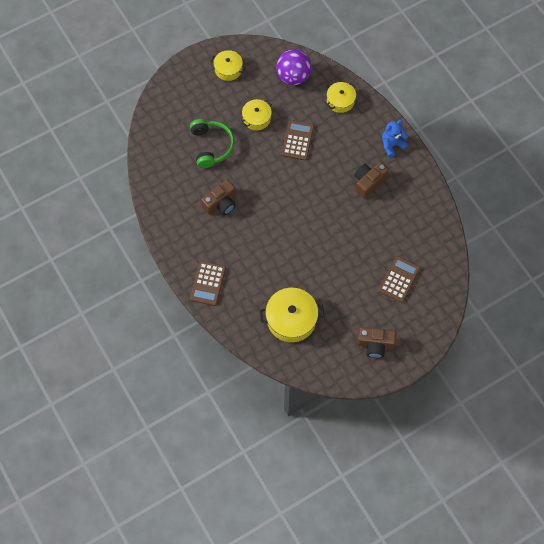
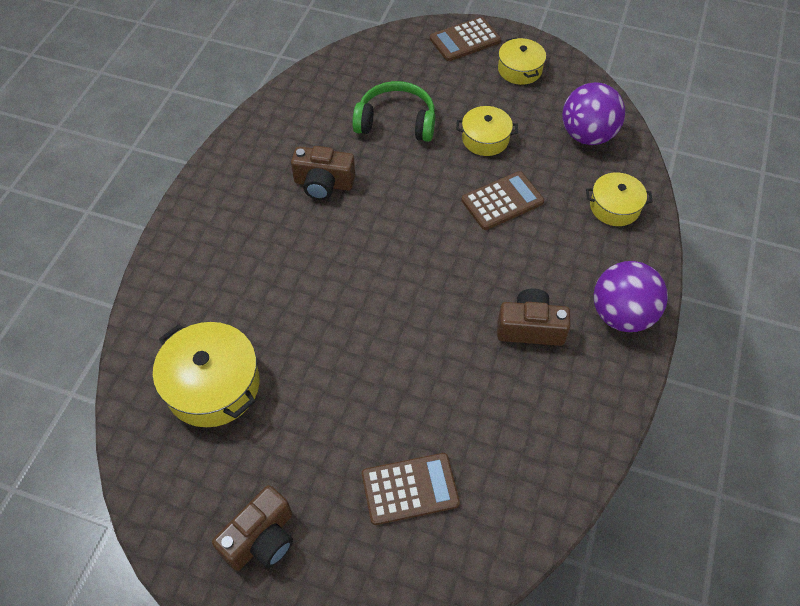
camera: 50 degrees right, 10 degrees down
green headphones [190,119,235,168] -> green headphones turned 120 degrees counterclockwise [352,81,435,142]
brown calculator [190,261,226,306] -> brown calculator moved to [430,17,501,61]
brown camera [357,327,397,358] -> brown camera turned 105 degrees counterclockwise [212,485,293,571]
blue teddy bear [382,120,408,157] -> purple ball [594,261,668,332]

